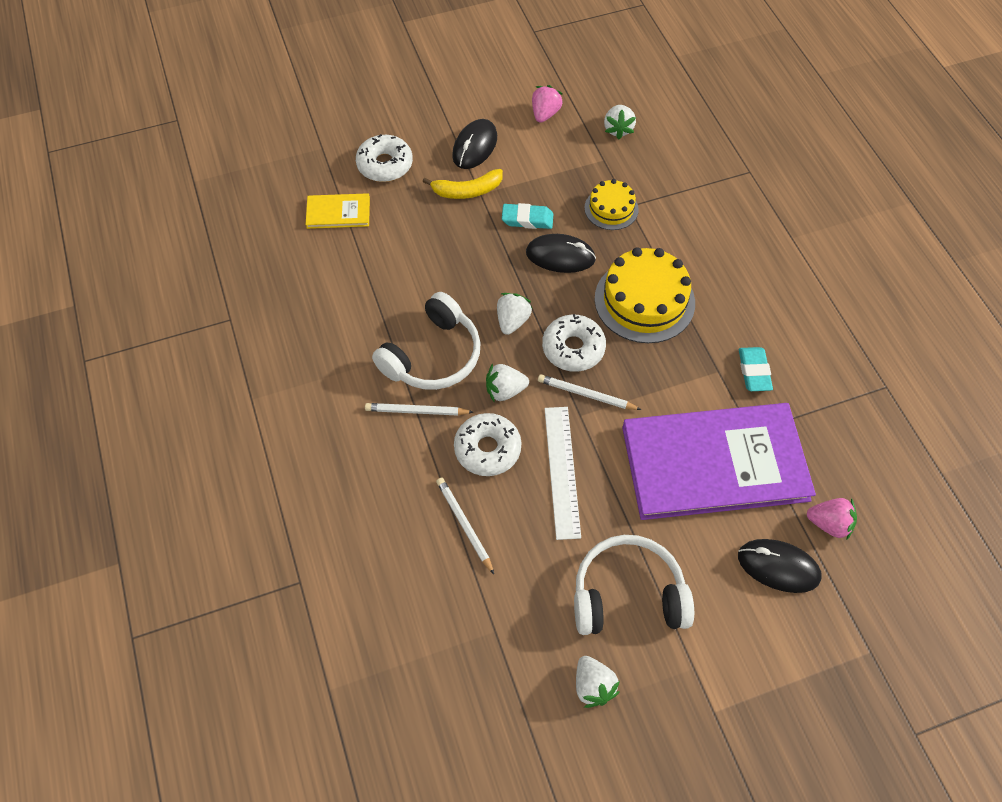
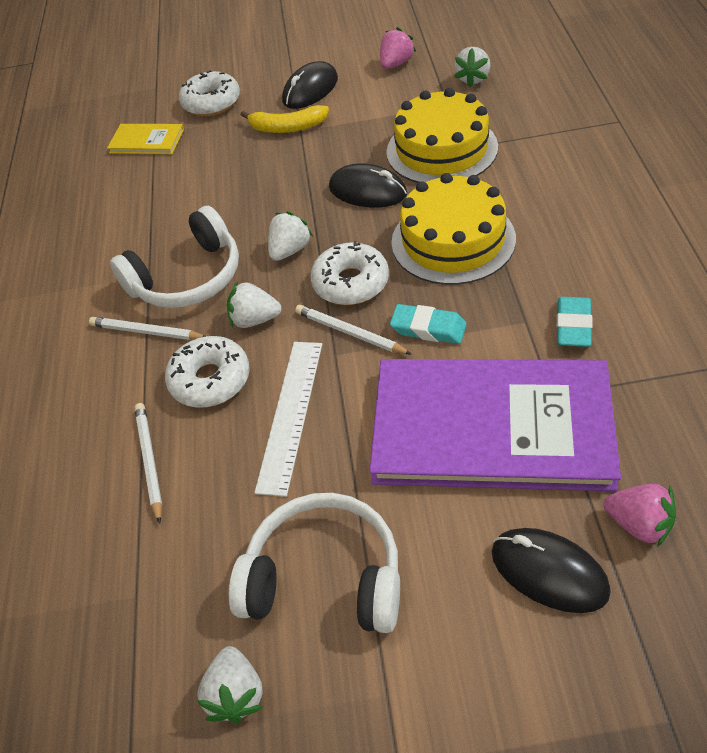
camera: 20 degrees right, 10 degrees down
turquoise eraser [502,203,553,229] -> turquoise eraser moved to [390,304,467,344]
yellow cake [584,179,639,230] -> yellow cake [386,88,498,183], size x1.75

